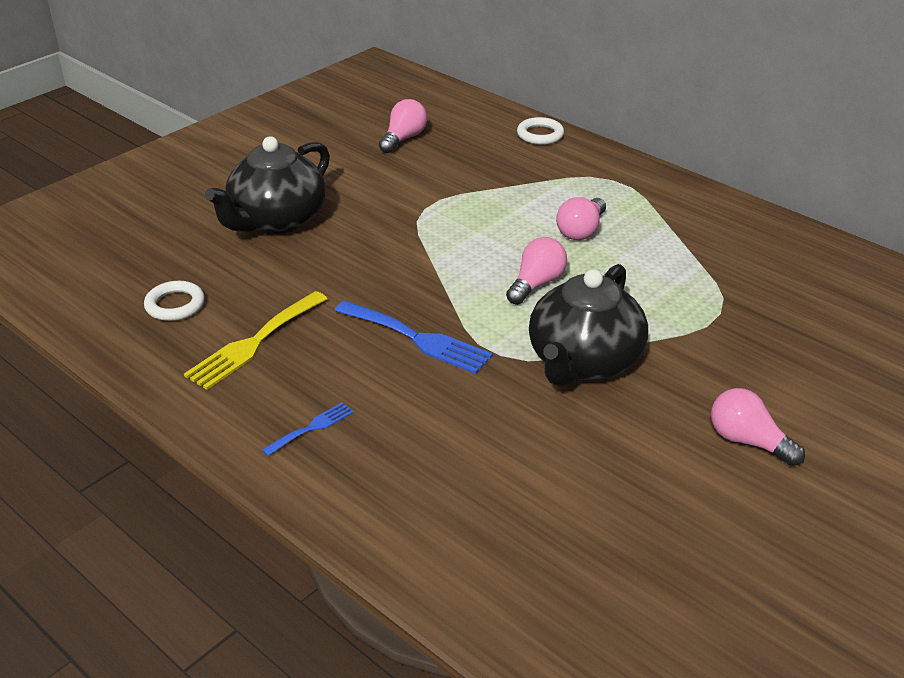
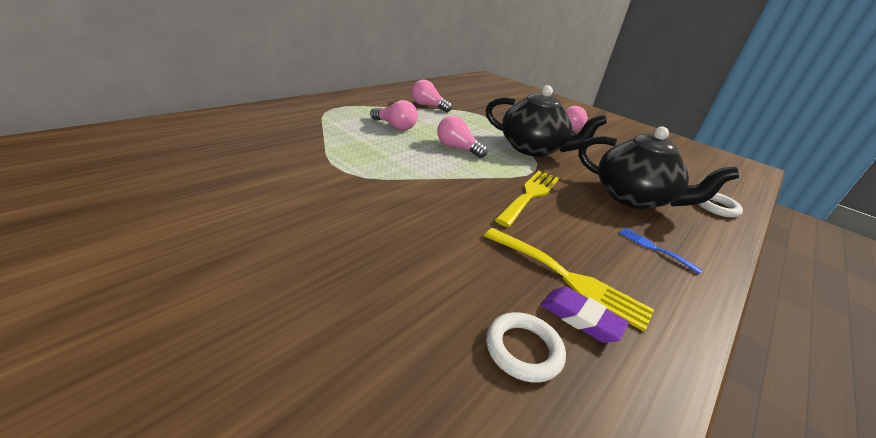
camera: 95 degrees left, 5 degrees down
black teapot [205,136,330,234] -> black teapot moved to [578,126,739,209]
blue fork [334,300,493,374] -> yellow fork [495,171,559,227]
pink light bulb [379,99,427,153] -> pink light bulb moved to [411,80,452,112]
white ring [517,117,564,145] -> white ring moved to [698,193,743,218]
none -> purple eraser [541,287,629,343]

